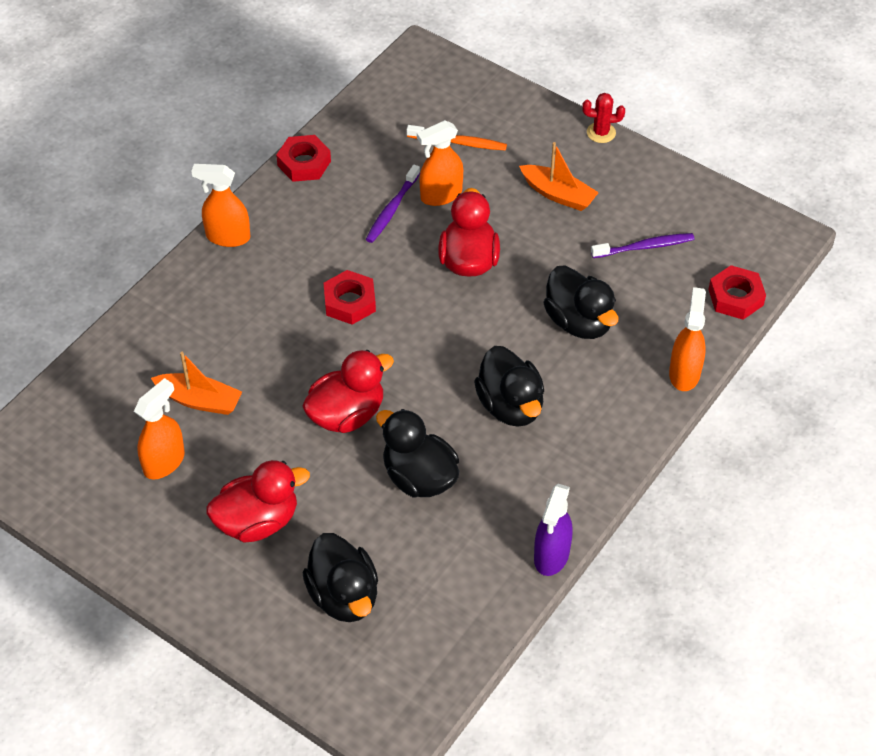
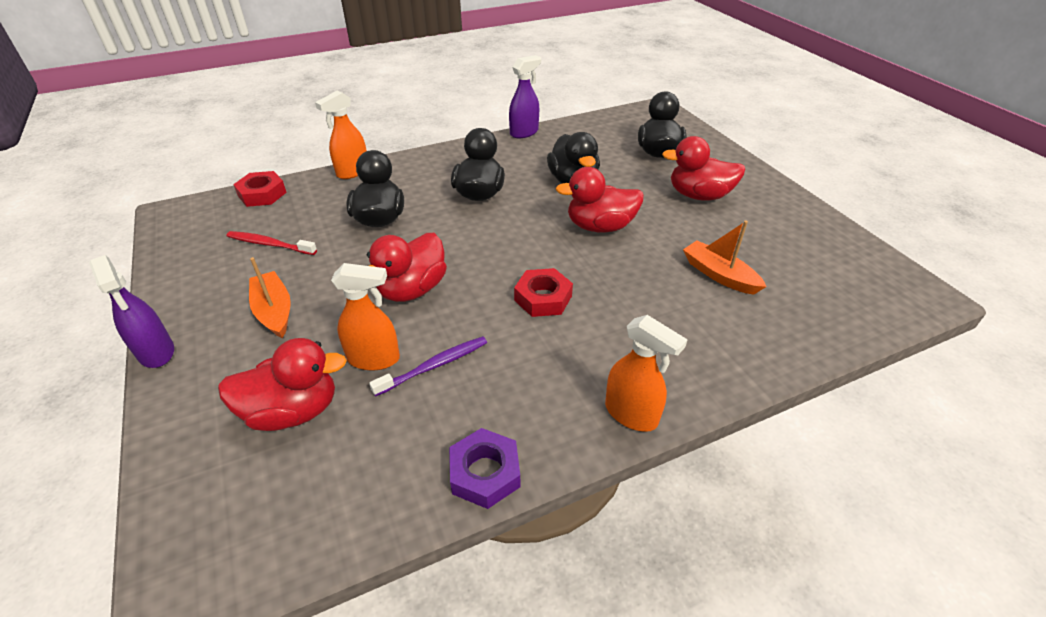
camera: 150 degrees left, 10 degrees down
orange spray bottle [134,378,185,480] -> none
red nut [276,135,331,182] -> purple nut [449,428,520,509]
orange toothbrush [407,125,507,151] -> red duck [218,338,347,431]
red cactus [582,93,625,143] -> purple spray bottle [89,255,174,368]
purple toothbrush [591,233,695,258] -> red toothbrush [227,231,317,255]

